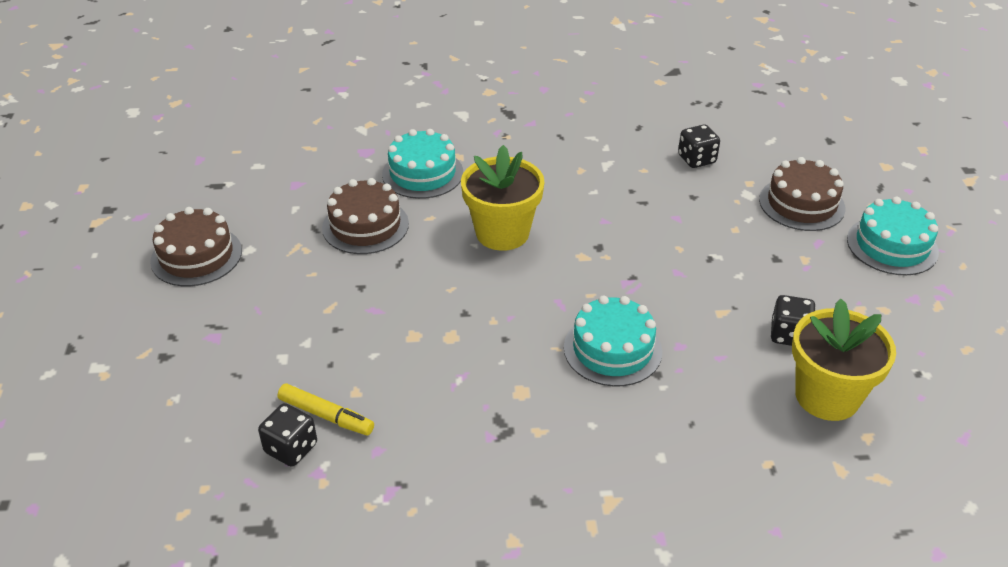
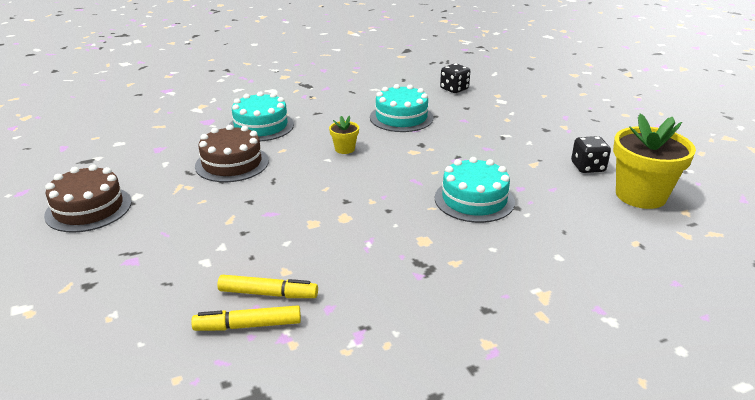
camera: 20 degrees left, 10 degrees down
black dice [258,403,317,467] -> yellow marker [191,305,301,331]
yellow flower pot [461,145,544,251] -> yellow flower pot [329,116,359,154], size x0.46
brown cake [759,157,845,231] -> none
turquoise cake [847,197,939,275] -> turquoise cake moved to [370,84,433,132]

